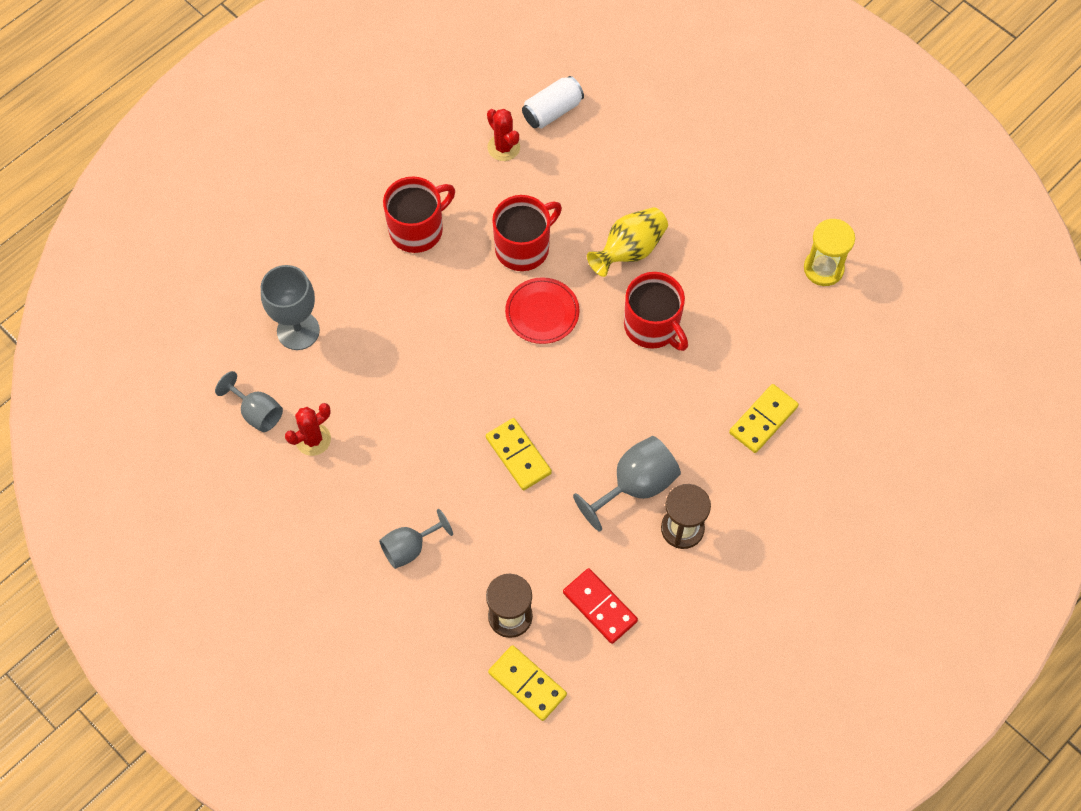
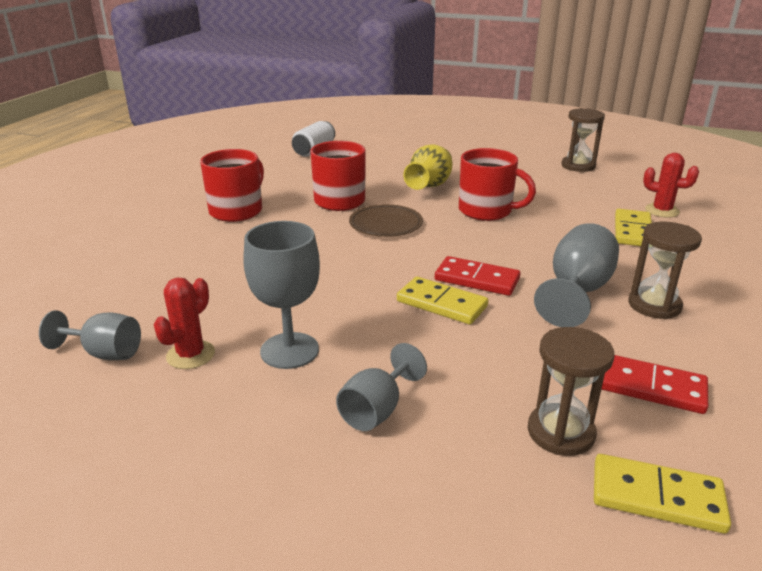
camera: 25 degrees left, 35 degrees down
grey goblet [261,265,320,350] -> grey goblet moved to [243,221,320,369]
red cactus [487,109,520,161] -> red cactus moved to [643,153,699,218]
red plate [505,277,580,344] -> brown plate [349,204,423,237]
yellow hourglass [804,219,855,286] -> brown hourglass [561,108,605,172]
none -> red domino [435,256,520,296]

